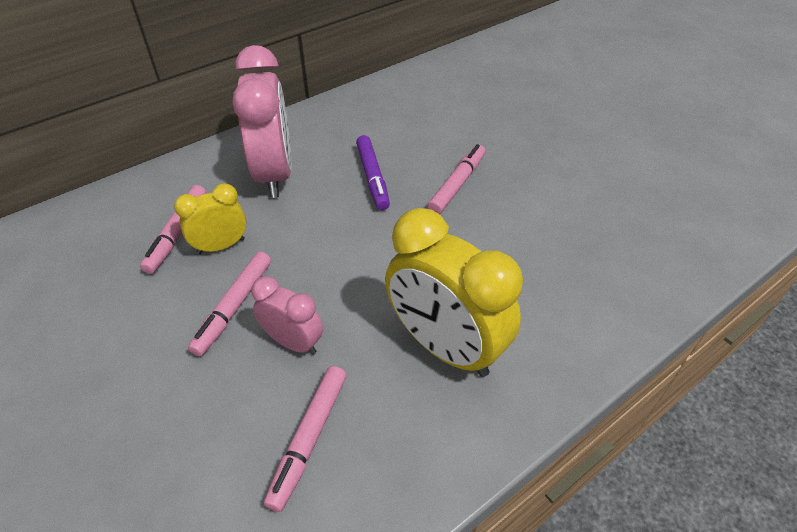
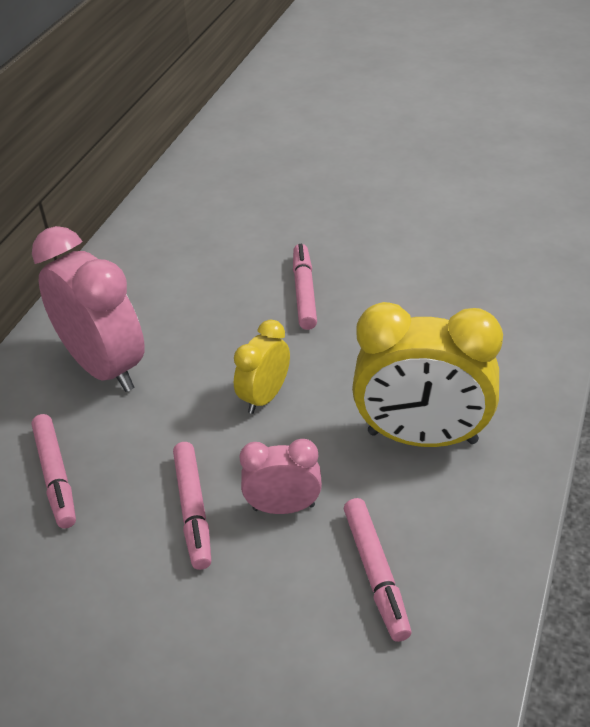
camera: 30 degrees left, 5 degrees down
yellow clock [174,183,246,254] -> yellow clock moved to [234,320,290,414]
purple marker [356,135,390,210] -> none

